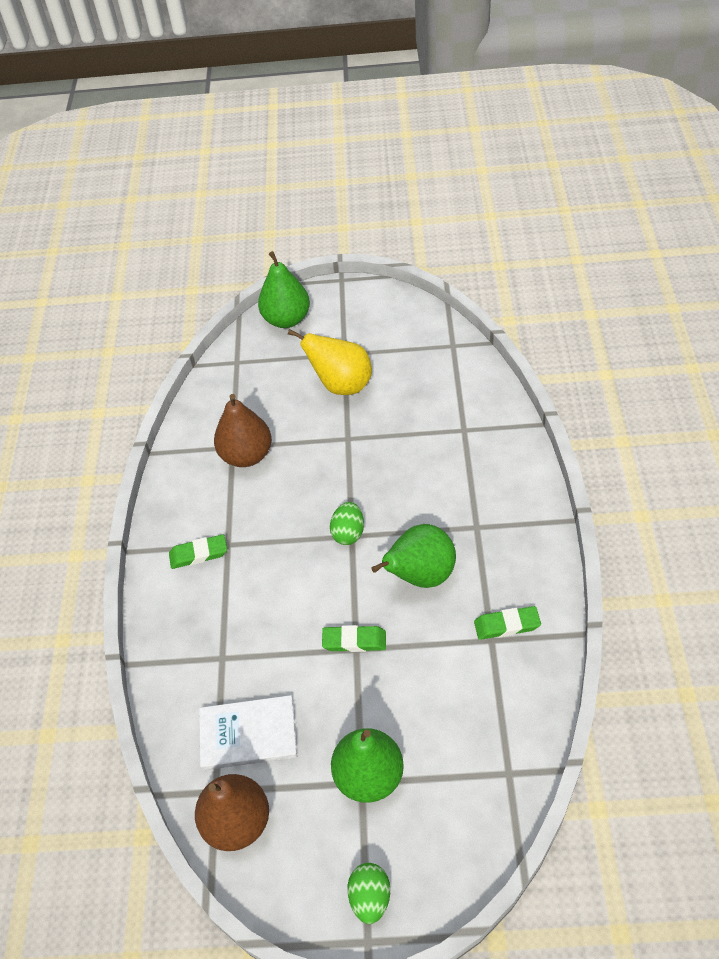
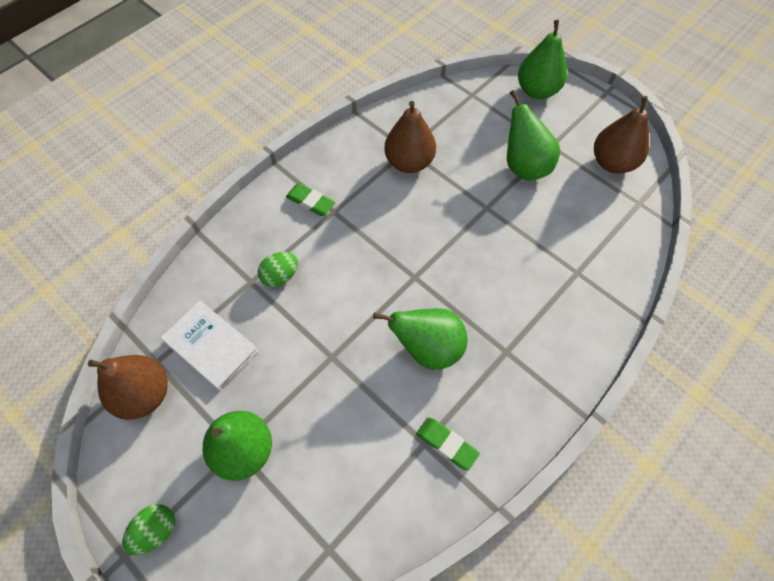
camera: 40 degrees right, 10 degrees up
yellow pear [288,329,372,395] -> green pear [507,90,560,181]
green eraser [322,625,386,652] -> none
green egg [330,502,364,545] -> green egg moved to [258,252,298,287]
none -> brown pear [594,96,649,174]

